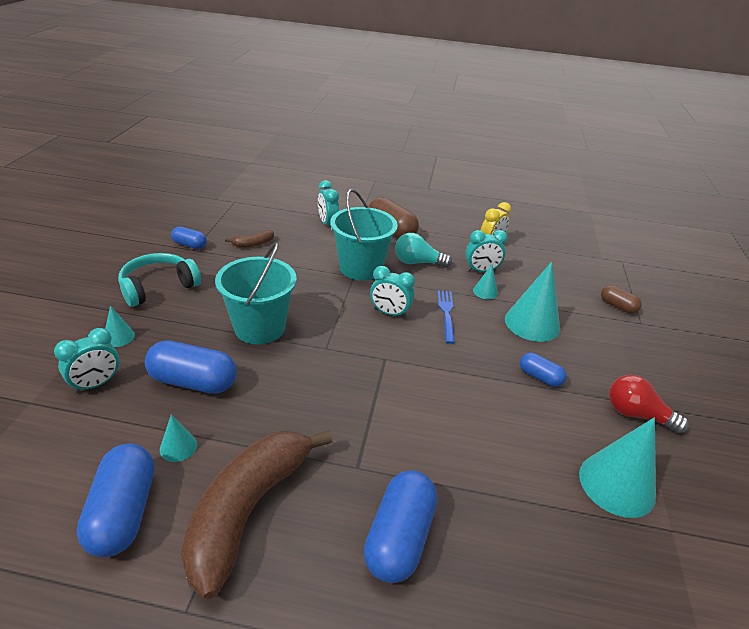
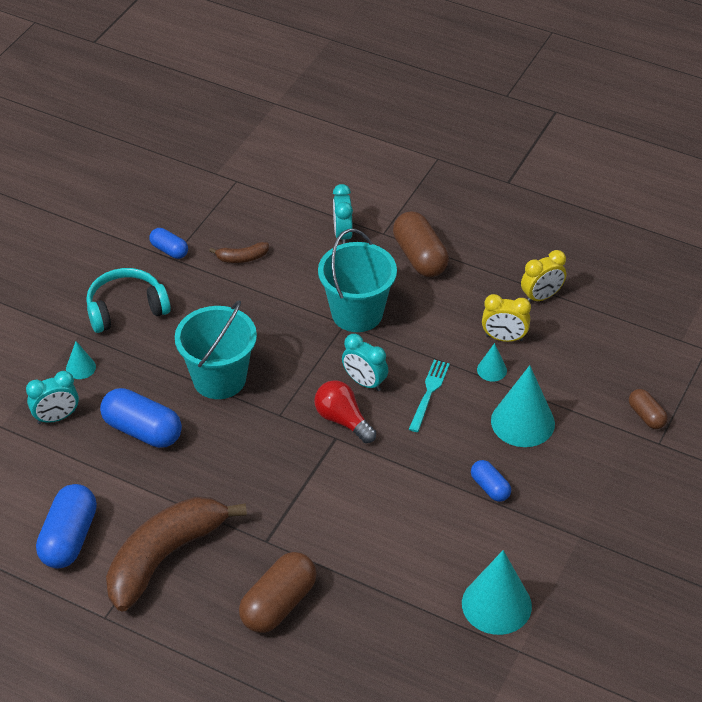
camera: 20 degrees right, 10 degrees up
turquoise cone [160,415,197,462] -> none
blue capsule [364,471,437,583] -> brown capsule [239,552,317,633]
turquoise light bulb [395,233,452,268] -> none
blue fork [437,290,455,344] -> turquoise fork [409,360,450,432]
turquoise clock [465,230,508,272] -> yellow clock [482,294,531,342]
red light bulb [609,375,689,433] -> red light bulb moved to [314,380,376,443]

